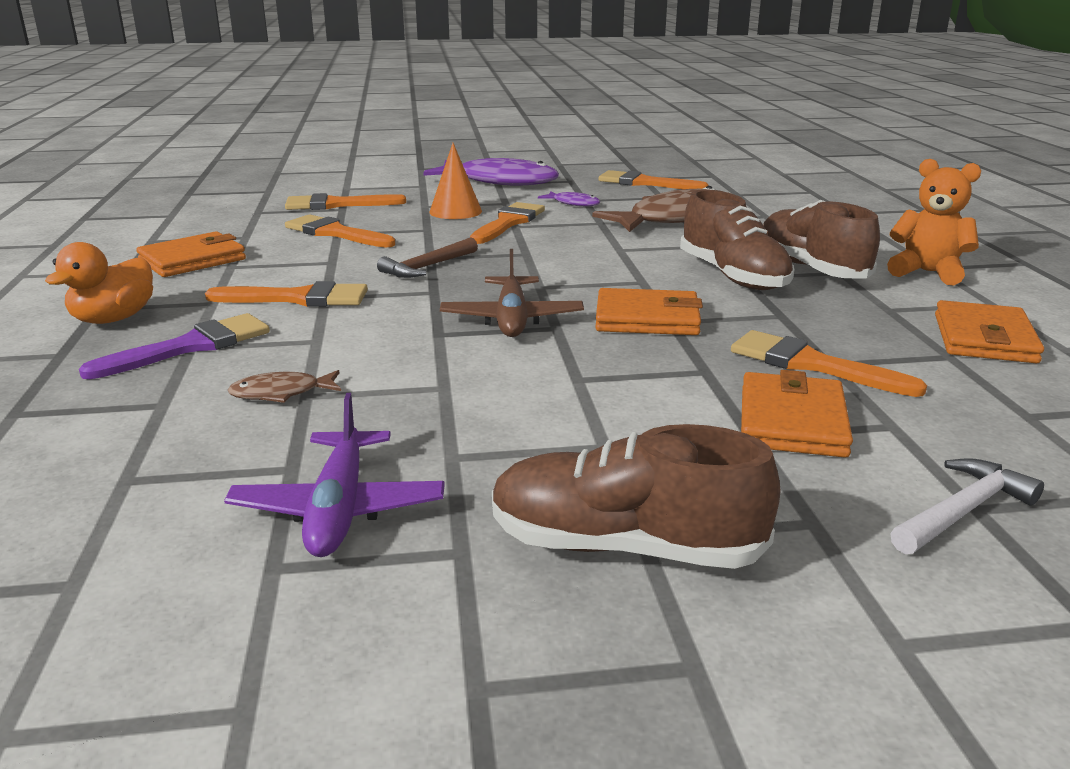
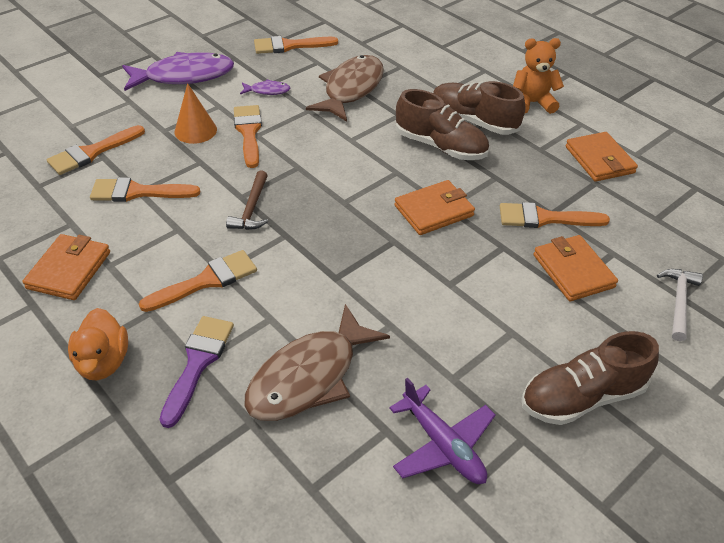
camera: 35 degrees left, 20 degrees up
brown fish [228,370,341,403] -> brown fish [244,304,390,421], size x2.25
brown plane [440,249,584,337] -> none

